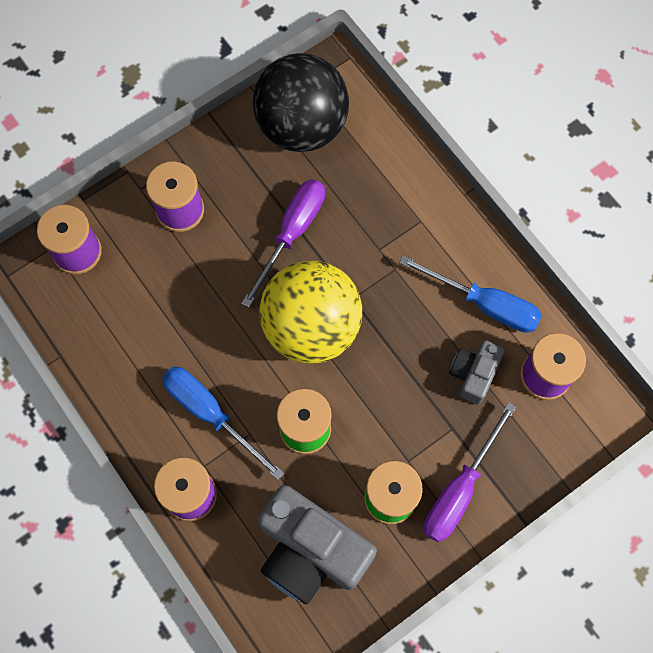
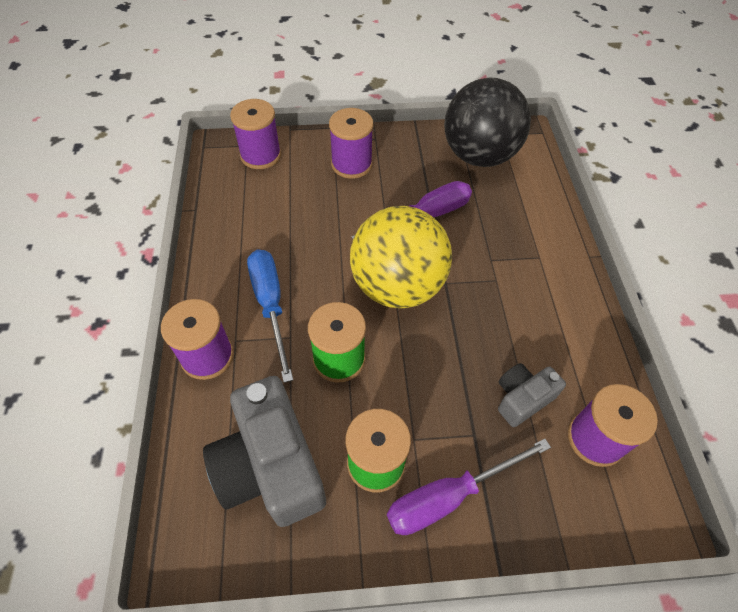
camera: 30 degrees right, 15 degrees down
blue screwdriver [399,255,542,333] -> none

